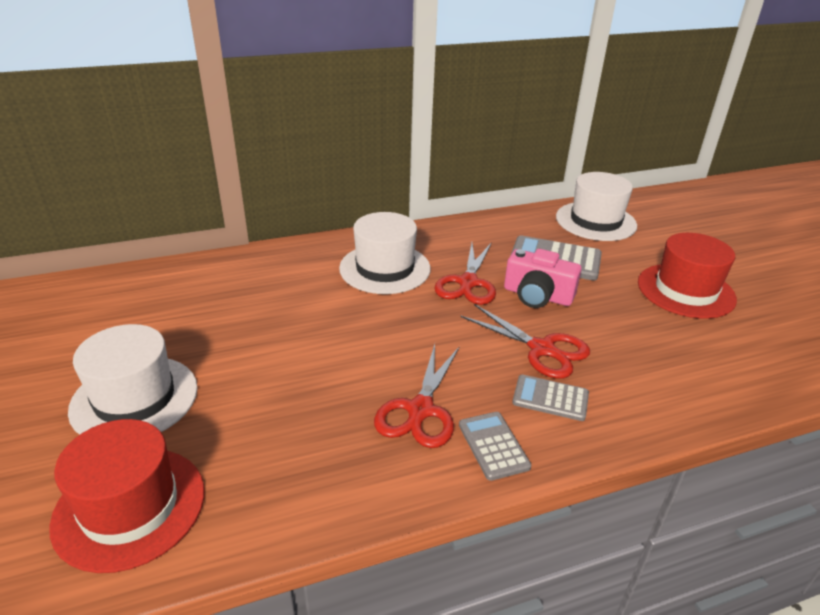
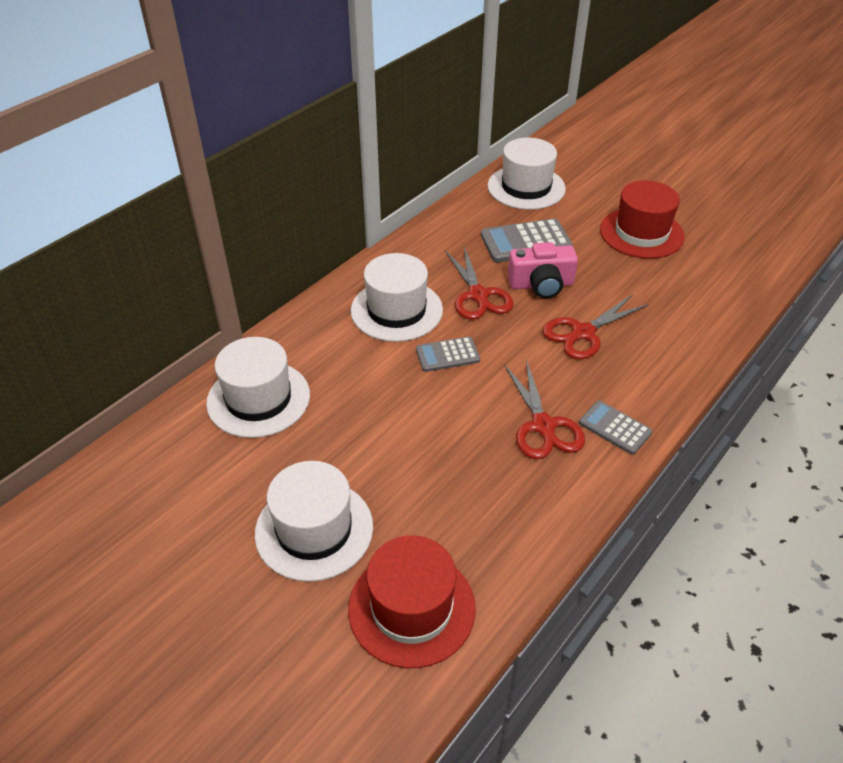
camera: 30 degrees left, 10 degrees up
red scissors [460,304,590,379] -> red scissors turned 135 degrees clockwise [542,294,649,360]
grey calculator [512,375,589,421] -> grey calculator moved to [416,336,480,372]
none -> white hat [206,337,310,438]

